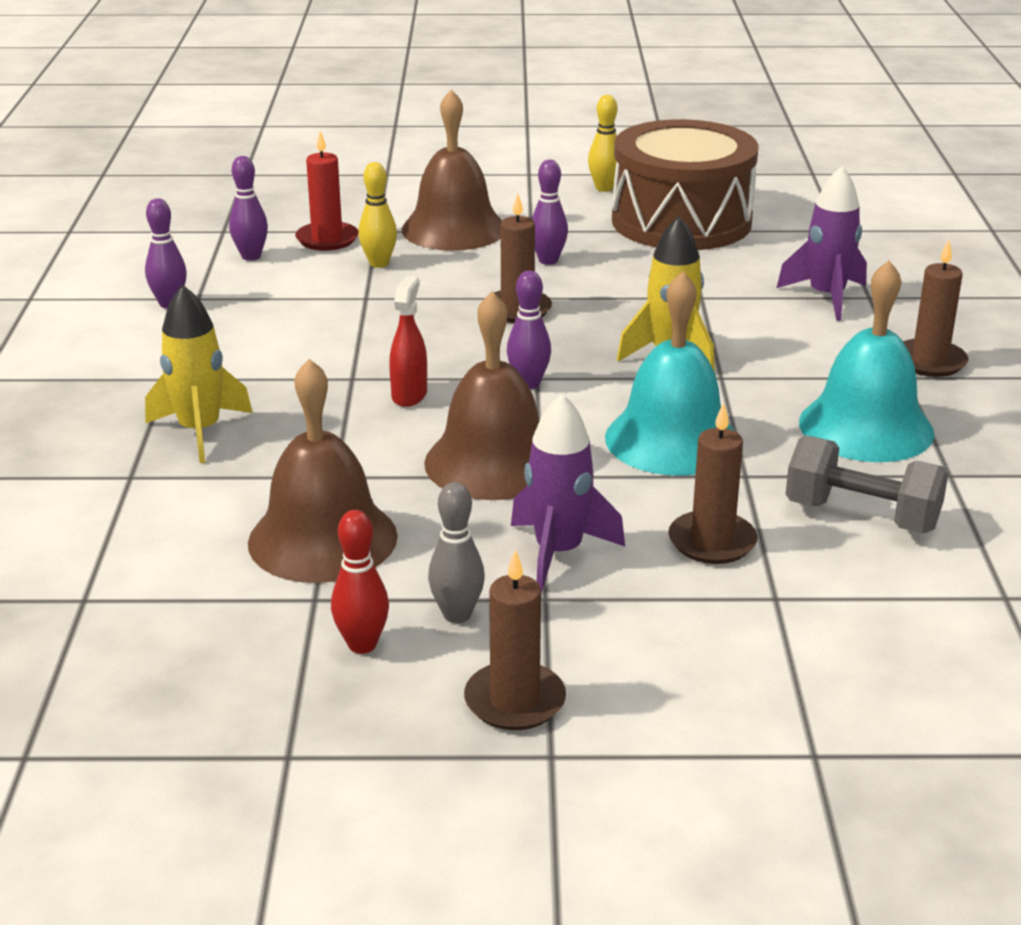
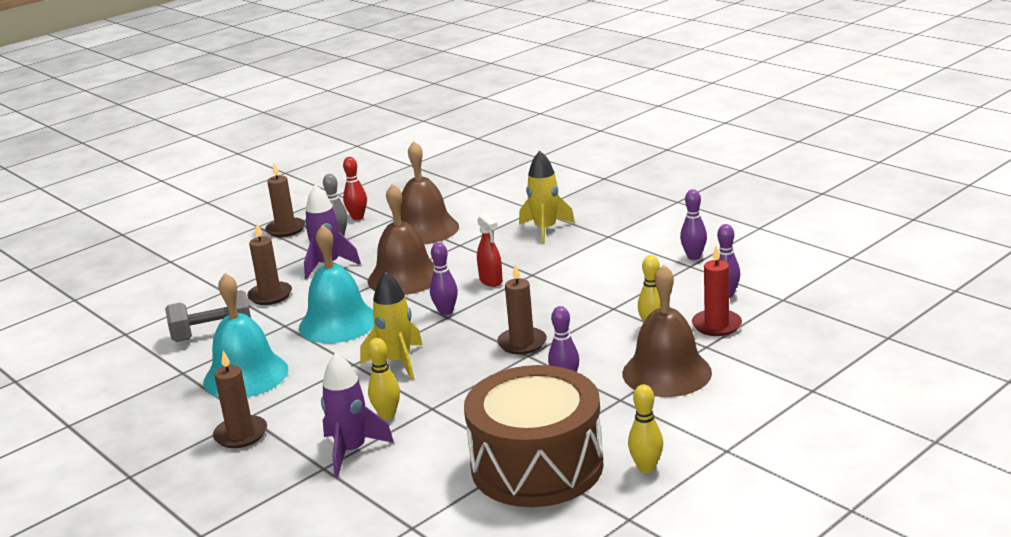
camera: 140 degrees right, 5 degrees down
none -> yellow bowling pin [368,338,400,420]

